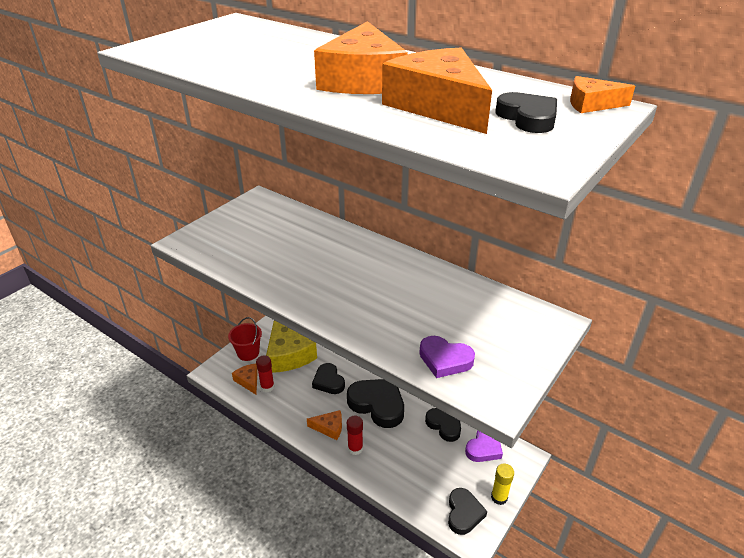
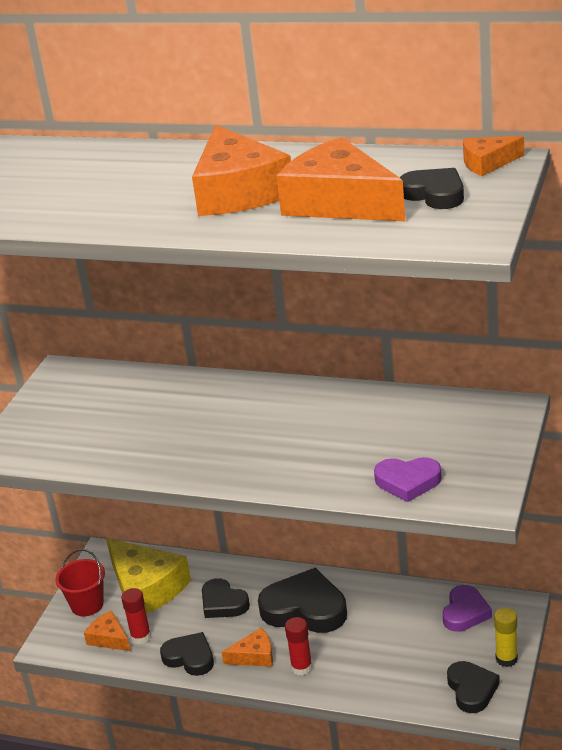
camera: 15 degrees left, 5 degrees down
black heart [425,408,461,442] -> black heart moved to [160,632,214,676]

